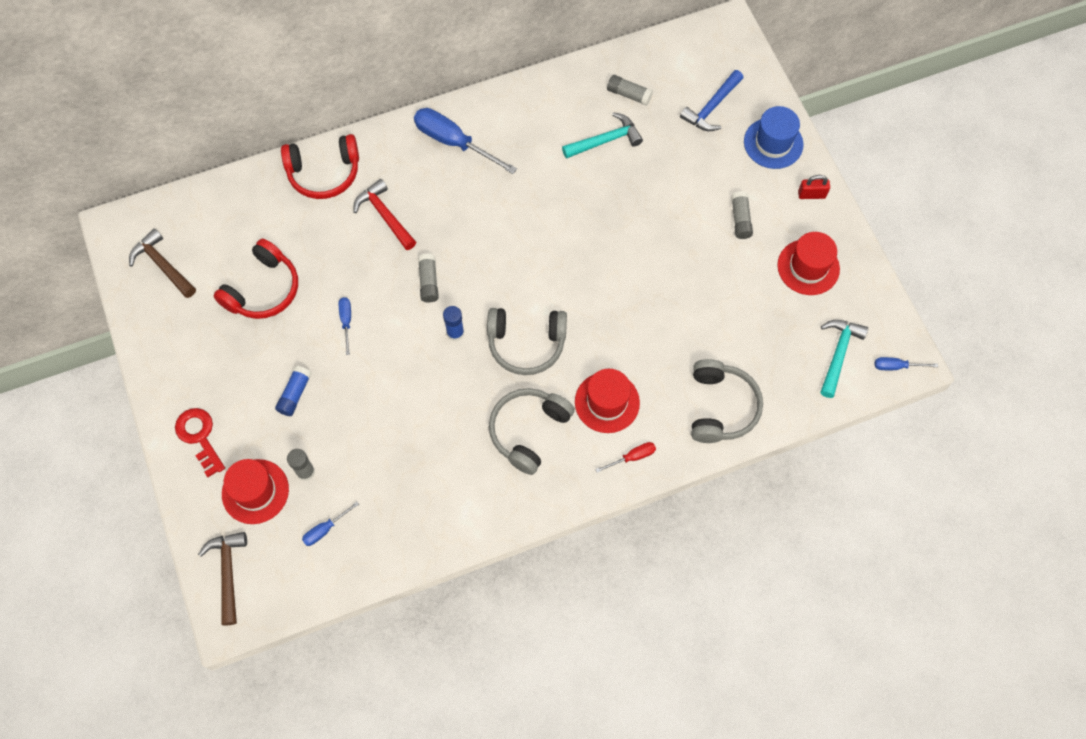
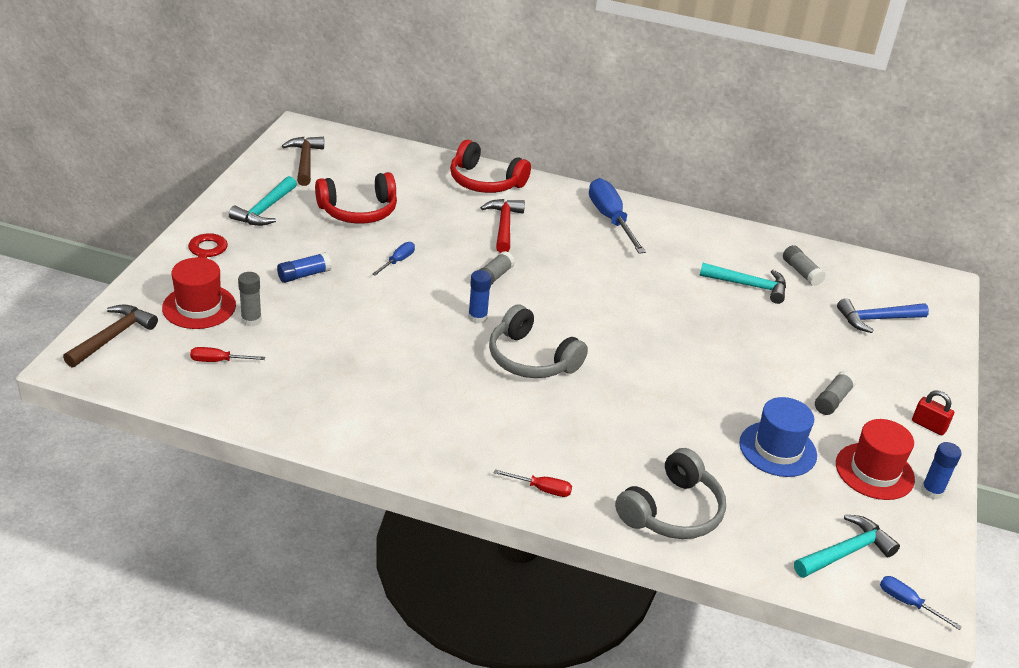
camera: 35 degrees right, 30 degrees down
blue screwdriver [302,502,359,546] -> red screwdriver [190,347,265,362]
grey headphones [489,388,575,475] -> none
red hat [575,369,640,433] -> none
blue hat [744,106,804,169] -> blue hat moved to [739,397,817,477]
none -> turquoise hammer [229,176,297,226]
none -> blue glue stick [921,442,962,500]

